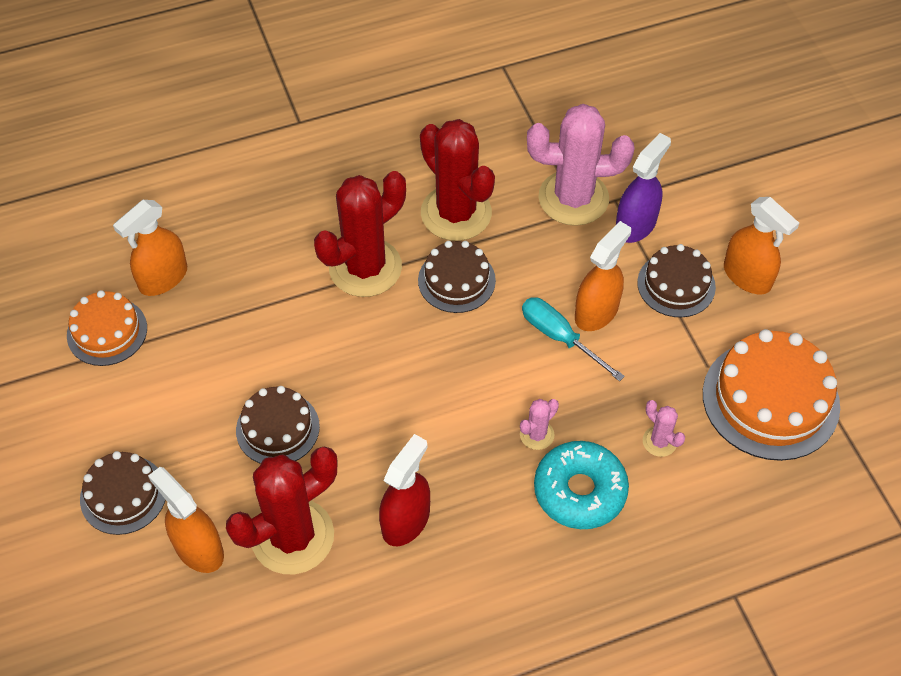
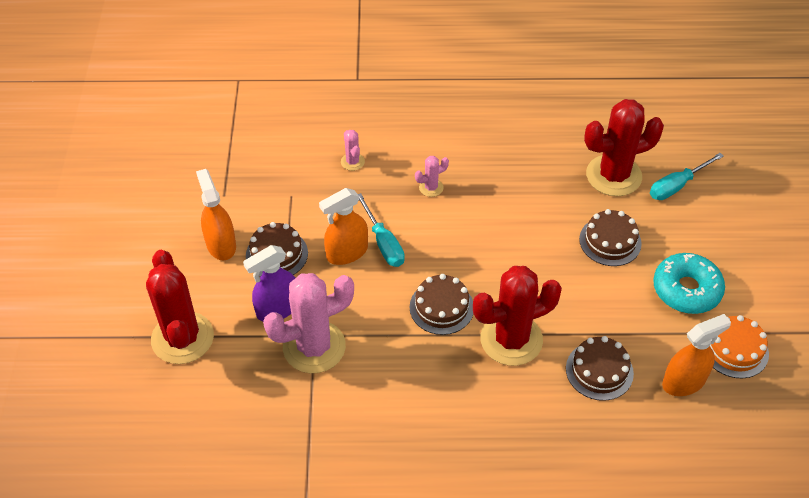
camera: 160 degrees left, 5 degrees down
brown cake [80,451,165,535] -> brown cake moved to [566,336,634,401]
orange spray bottle [148,467,224,573] -> turquoise screwdriver [650,153,724,200]
red spray bottle [379,434,430,546] -> none
red cactus [420,119,495,241] -> red cactus moved to [146,250,214,364]
pink cactus [527,104,635,226] -> pink cactus turned 45 degrees counterclockwise [263,273,354,373]
turquoise donut [534,441,629,529] -> turquoise donut moved to [653,253,725,314]
orange cake [703,329,840,461] -> none

